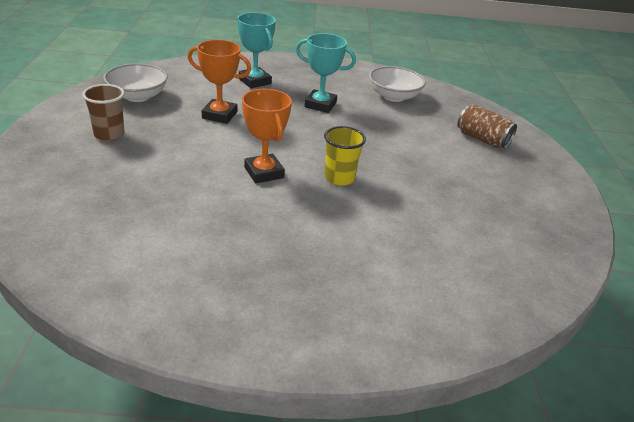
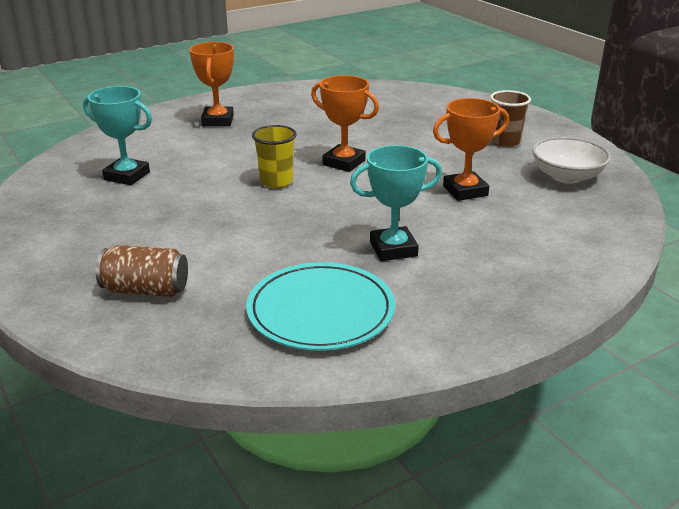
camera: 150 degrees right, 5 degrees down
turquoise trophy [237,12,276,88] -> turquoise trophy moved to [83,86,152,185]
white bowl [369,66,426,102] -> turquoise plate [246,262,395,351]
none -> orange trophy [190,42,234,126]

